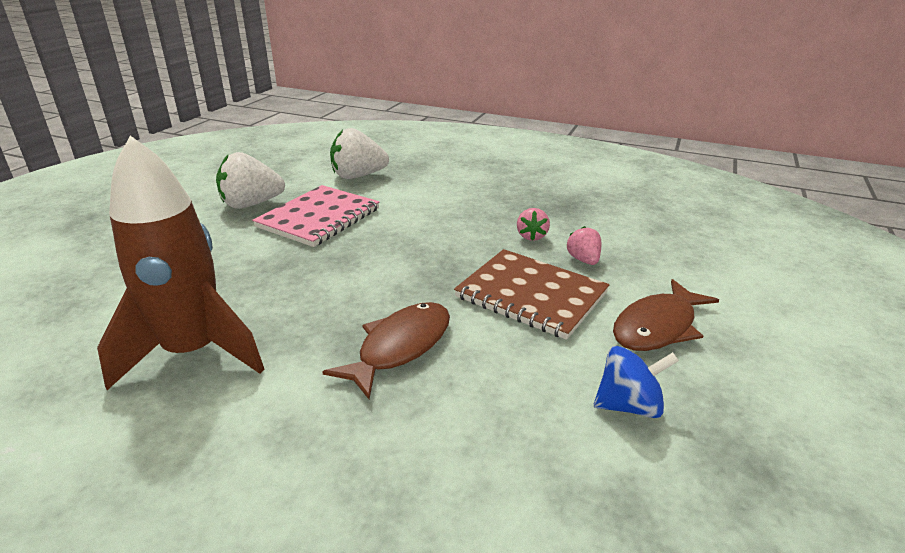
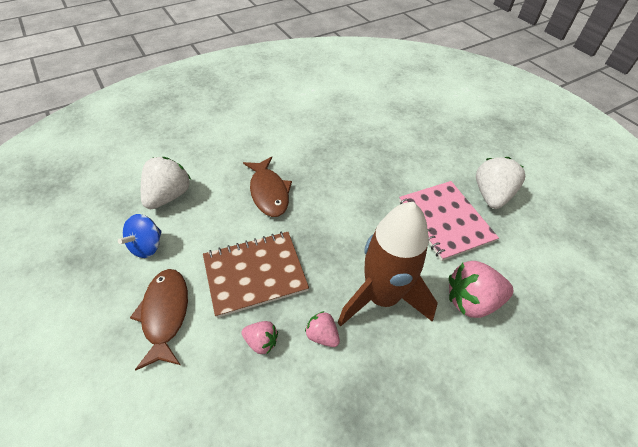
camera: 125 degrees right, 20 degrees up
brown rocket [97,136,264,390] -> brown rocket moved to [338,202,438,327]
white strawberry [330,128,389,179] -> white strawberry moved to [141,157,191,209]
none -> pink strawberry [449,261,513,318]

